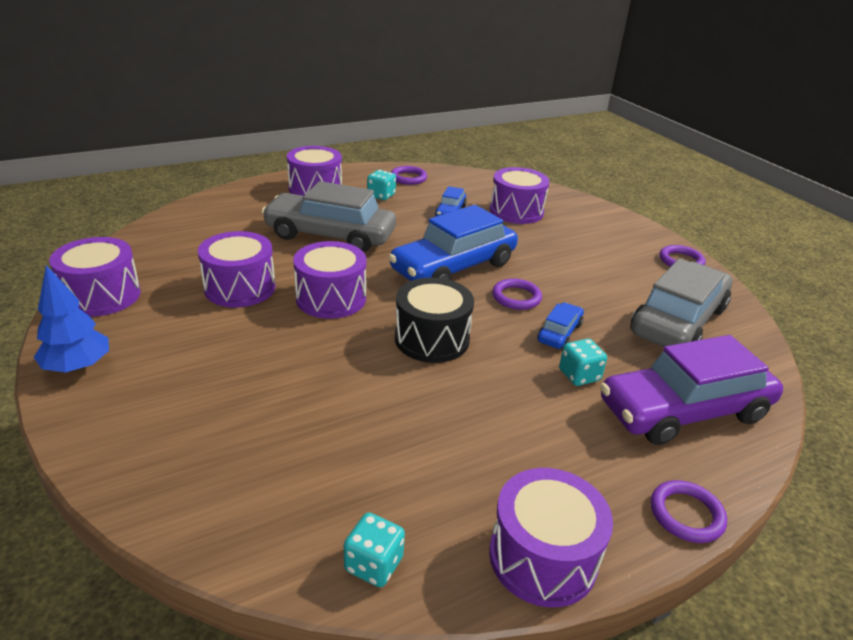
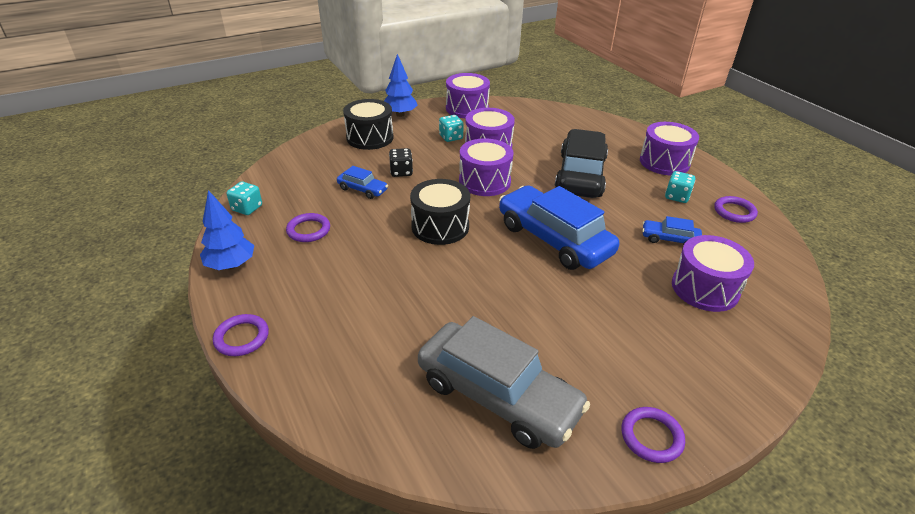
camera: 90 degrees right, 5 degrees up
grey car [261,181,396,252] -> black car [554,129,608,198]
purple drum [489,468,613,608] -> blue tree [200,190,254,270]
purple ring [492,278,542,310] -> purple ring moved to [286,213,330,242]
blue car [537,302,584,349] -> blue car moved to [337,166,388,199]
turquoise dice [559,339,607,386] -> turquoise dice moved to [439,115,464,142]
purple car [600,335,783,445] -> none
none -> black drum [343,99,394,150]
none -> black dice [389,148,413,177]

